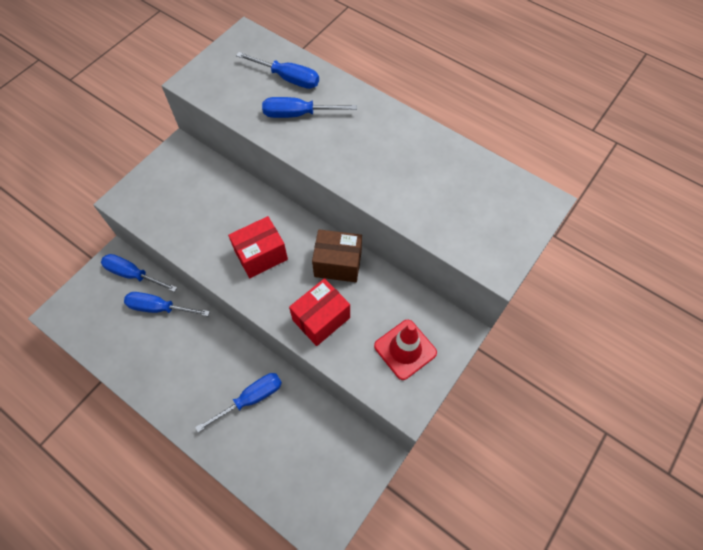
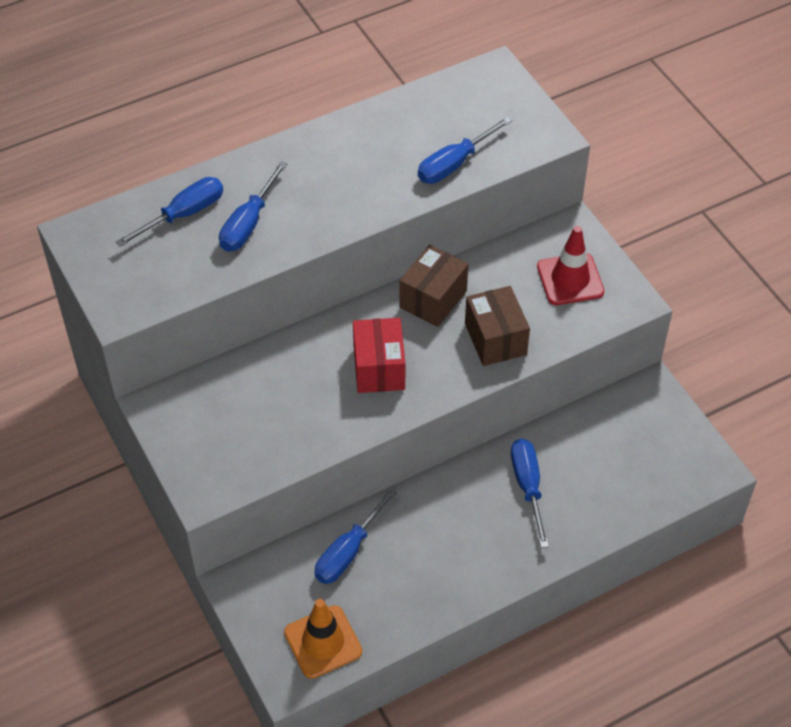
camera: 65 degrees left, 10 degrees down
blue screwdriver [101,254,177,292] -> blue screwdriver moved to [418,117,512,184]
red box [289,278,350,346] -> brown box [465,286,530,366]
none -> orange traffic cone [284,599,362,679]

